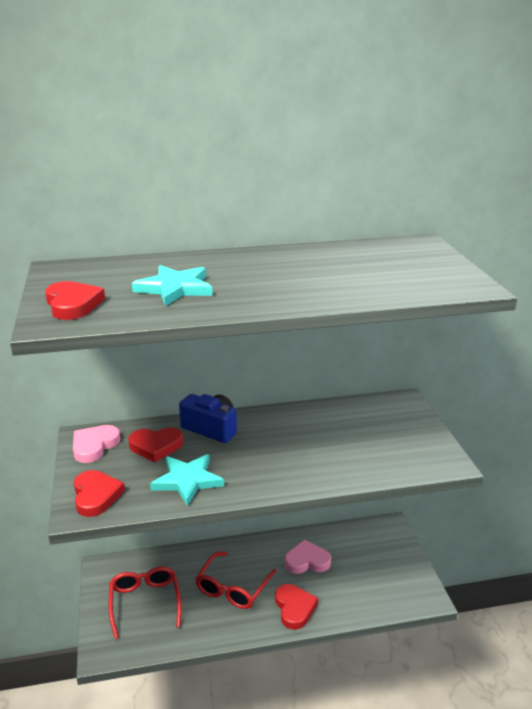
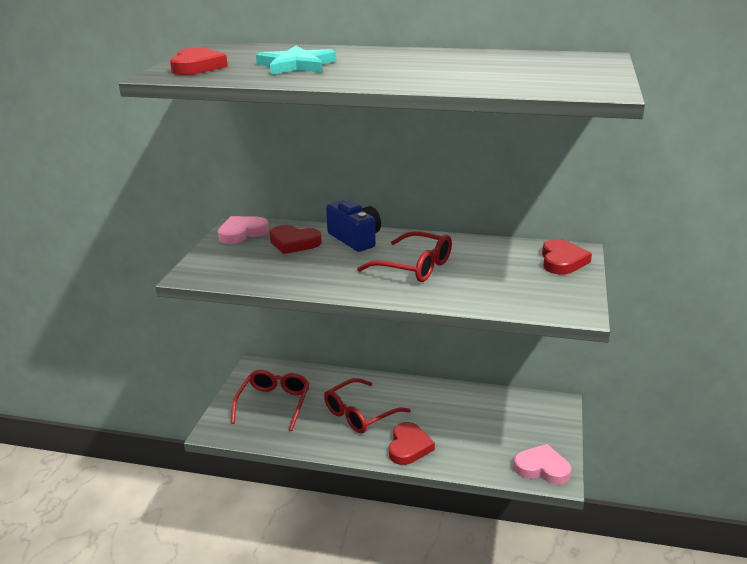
camera: 25 degrees right, 0 degrees up
red heart [74,470,125,517] -> red heart moved to [542,239,592,275]
turquoise star [150,454,224,506] -> none
pink heart [285,539,331,574] -> pink heart moved to [514,444,571,485]
none -> red glasses [357,231,452,282]

